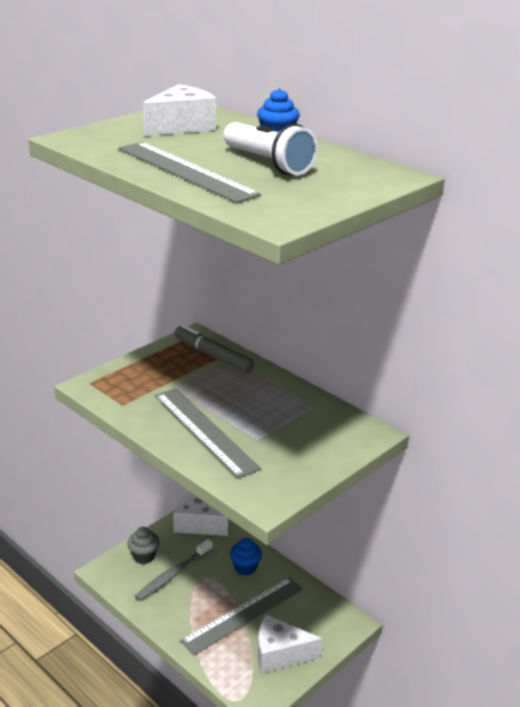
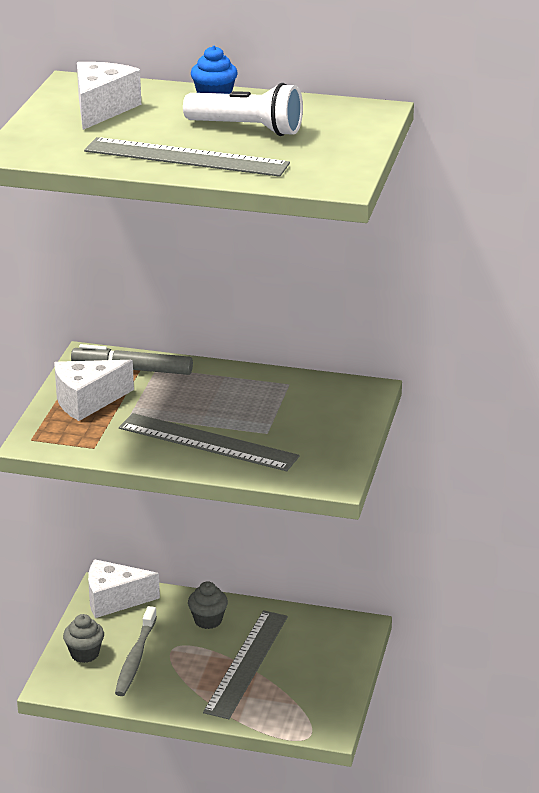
camera: 30 degrees left, 0 degrees up
blue cupcake [230,538,262,575] -> grey cupcake [188,581,228,629]
white cheese [258,615,322,673] -> white cheese moved to [54,360,134,421]

